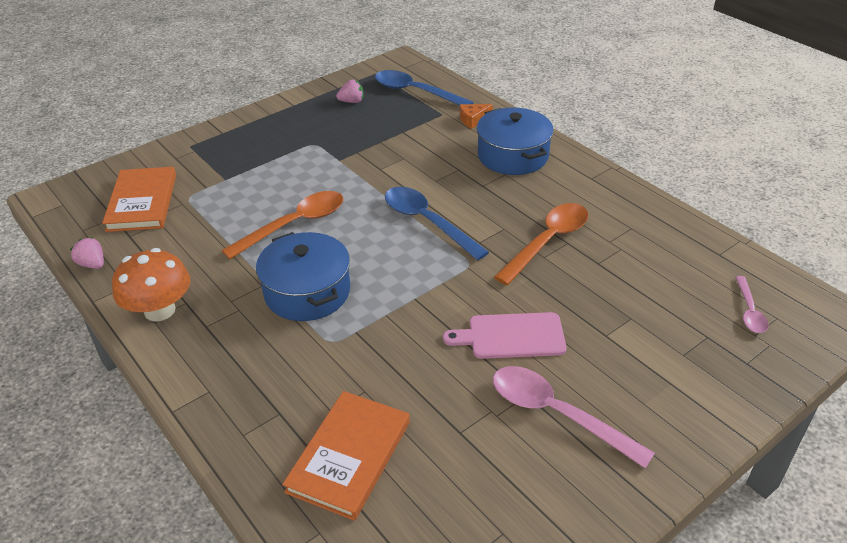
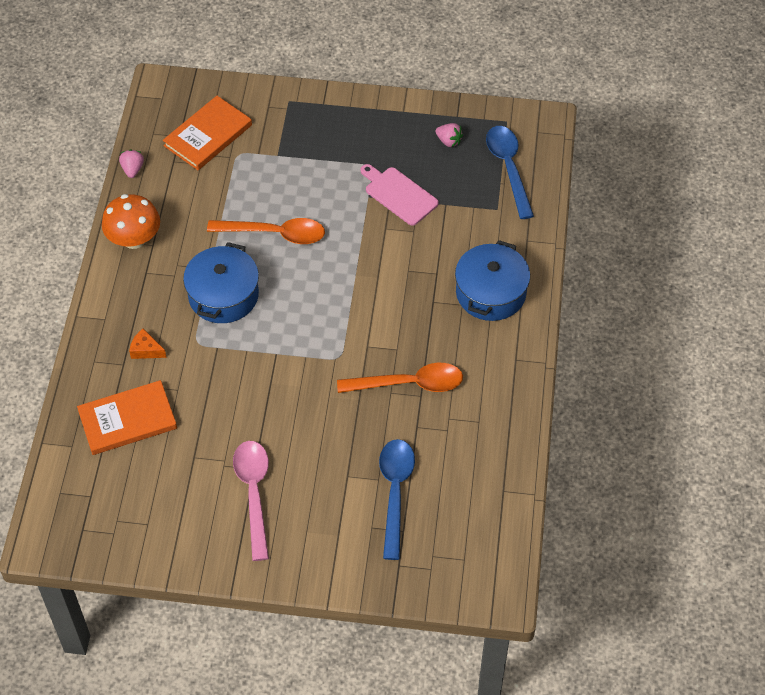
camera: 45 degrees right, 15 degrees up
blue spoon [385,187,489,260] -> blue spoon moved to [379,439,415,560]
pink cutting board [443,312,567,359] -> pink cutting board moved to [360,164,439,226]
orange cheese [460,104,493,129] -> orange cheese moved to [129,329,167,359]
pink spoon [735,276,769,333] -> none

